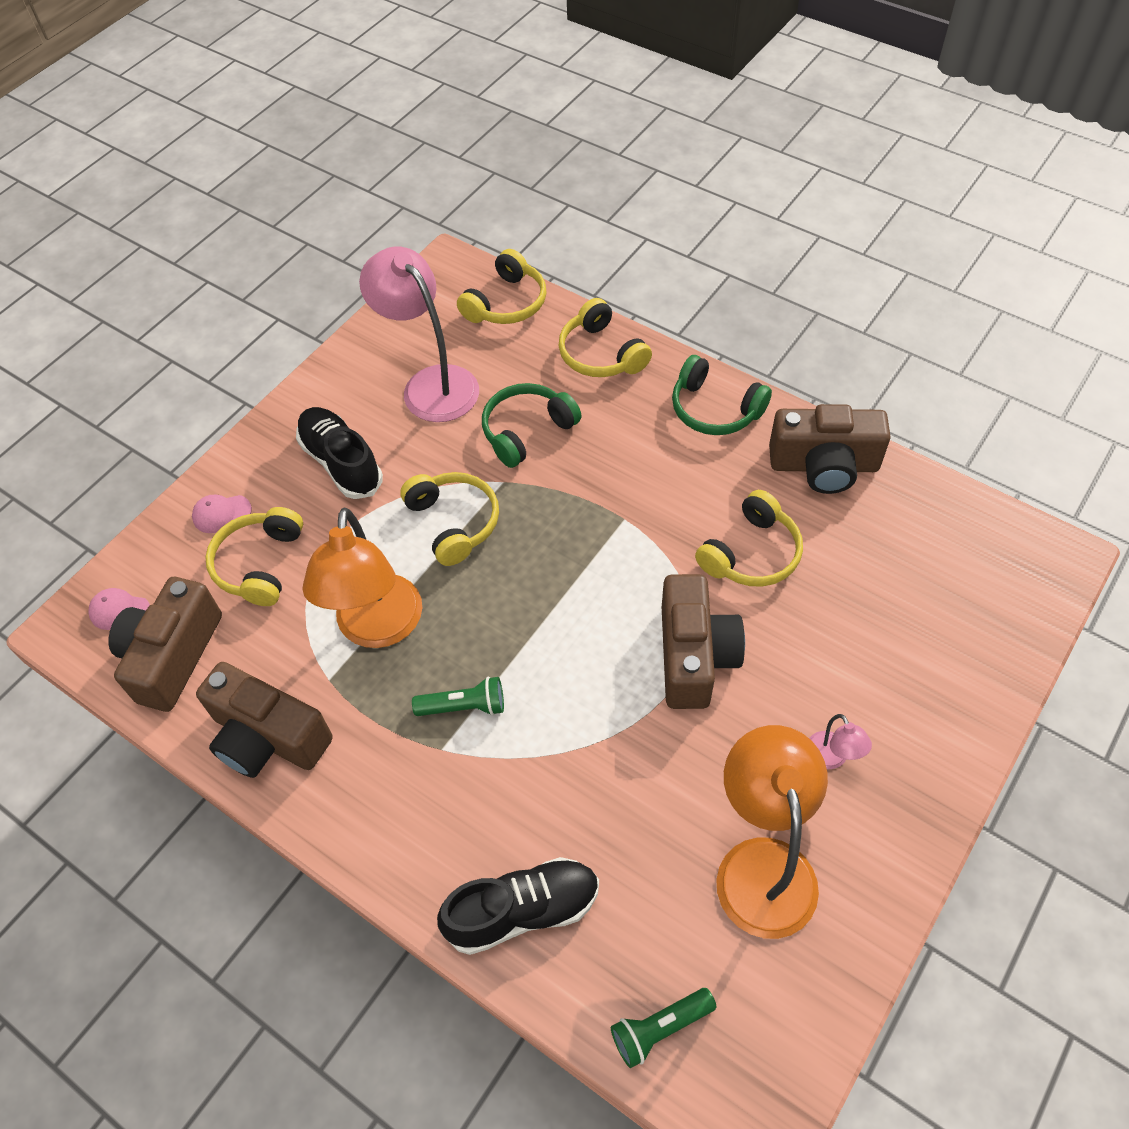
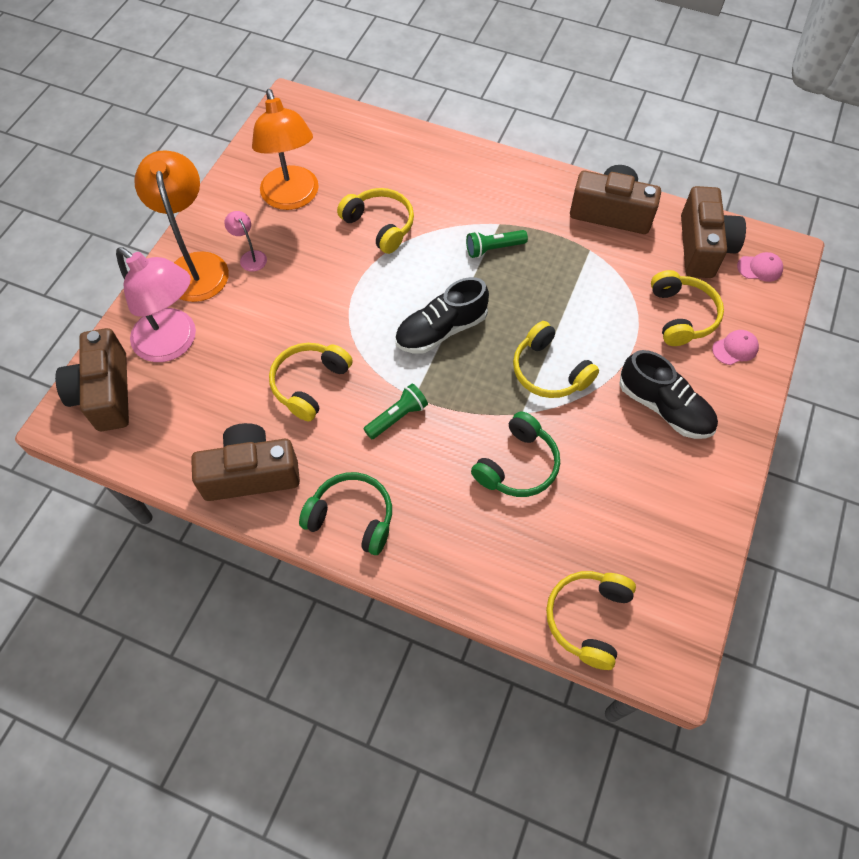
camera: 165 degrees right, 5 degrees up
orange lamp [302,507,422,648] -> orange lamp moved to [134,150,229,302]
pink lamp [359,246,479,422] -> pink lamp moved to [116,247,196,362]
black shoe [437,857,599,955] -> black shoe moved to [395,277,489,354]
yellow headphones [558,298,652,377] -> yellow headphones moved to [337,188,414,254]
green flashlight [611,988,716,1068] -> green flashlight moved to [364,384,428,439]
brown camera [662,574,745,709] -> brown camera moved to [55,328,129,431]

